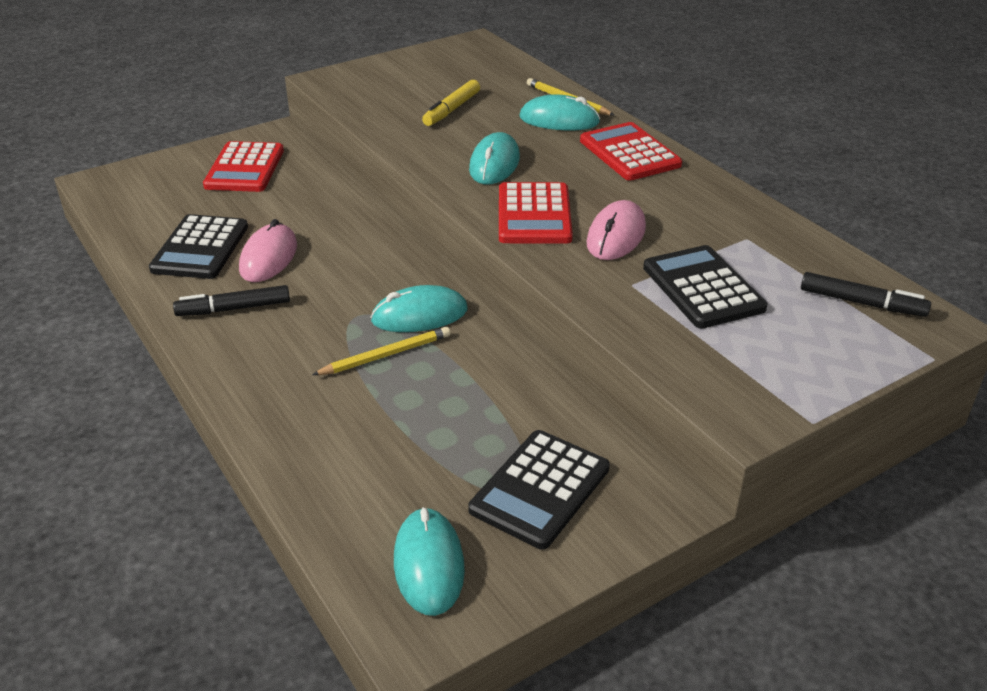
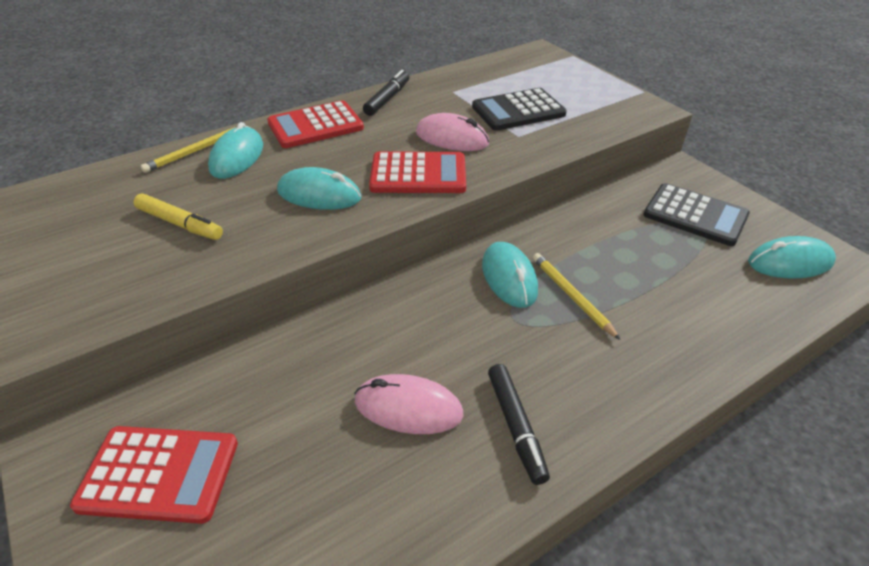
camera: 90 degrees left, 5 degrees up
black calculator [149,214,248,279] -> none
black marker [801,272,931,317] -> black marker moved to [363,70,409,116]

